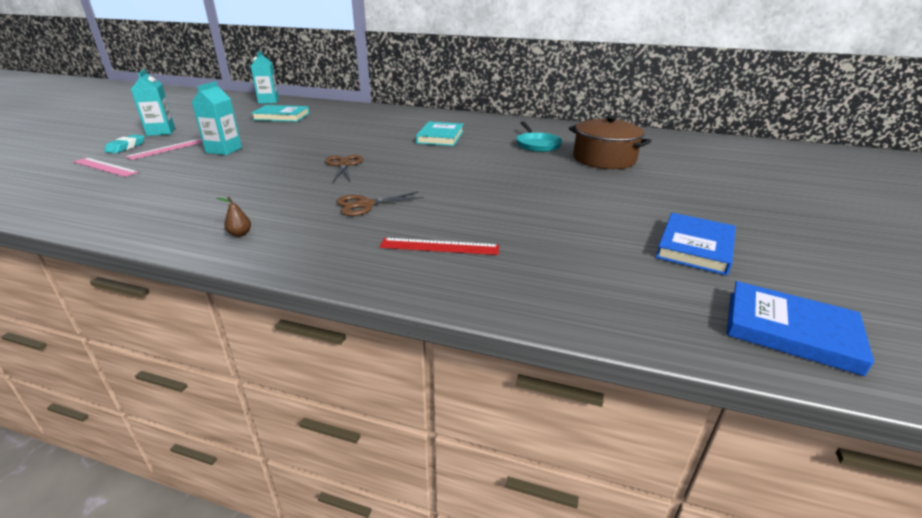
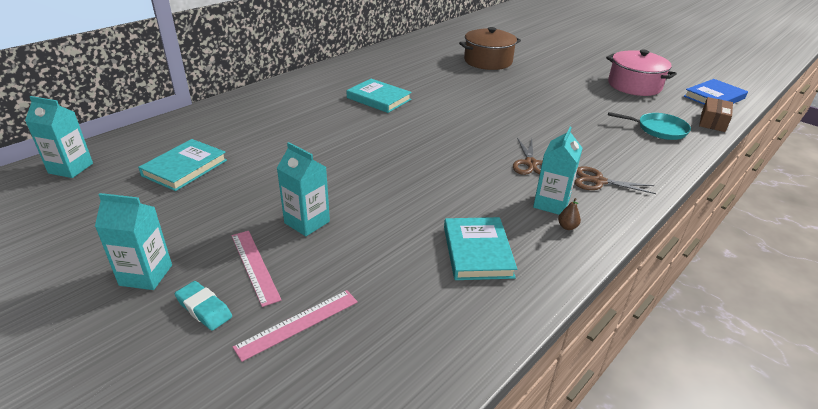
camera: 65 degrees left, 5 degrees up
brown scissors [325,155,363,182] -> brown scissors moved to [575,166,656,194]
red ruler [380,238,499,255] -> none
turquoise pan [516,122,562,152] -> turquoise pan moved to [608,112,691,140]
blue book [656,213,736,275] -> pink pot [606,50,677,96]
none -> turquoise book [444,217,517,280]
none -> turquoise carton [533,127,583,215]
none -> brown box [699,97,733,132]

